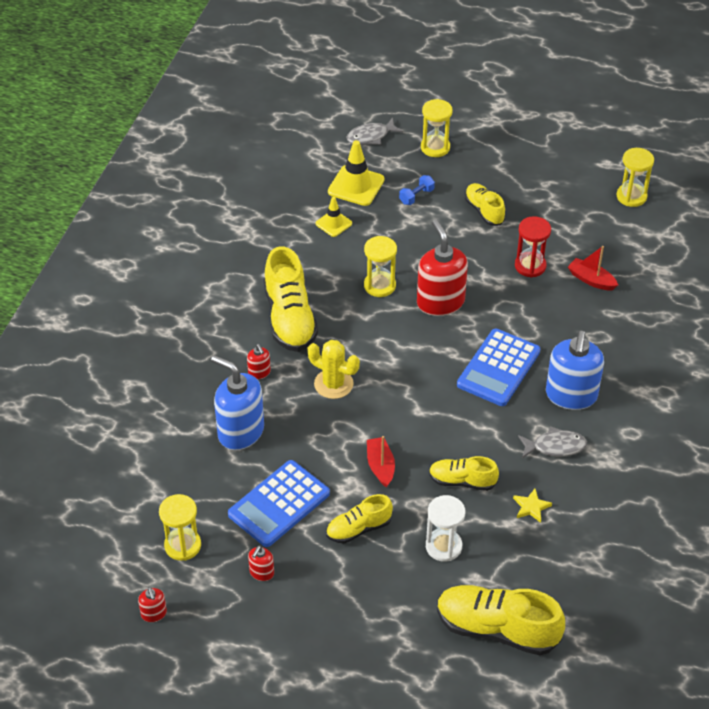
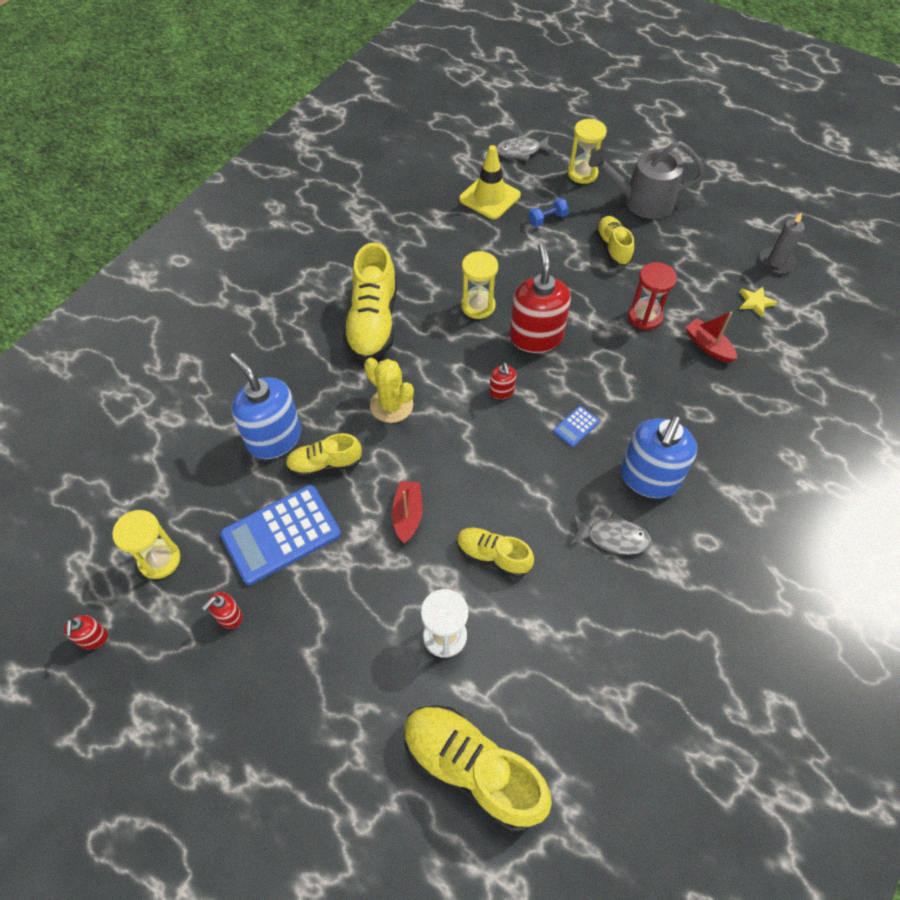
camera: 15 degrees right, 10 degrees up
red soap dispenser [247,344,271,379] -> red soap dispenser moved to [489,363,516,399]
yellow traffic cone [315,197,352,237] -> none
yellow shoe [326,494,393,543] -> yellow shoe moved to [285,433,362,477]
blue calculator [457,328,540,406] -> blue calculator [553,406,600,447], size x0.44
yellow star [513,489,552,523] -> yellow star moved to [740,287,777,317]
yellow hourglass [617,148,654,207] -> grey candle [759,212,804,274]
none -> grey watering can [589,141,704,219]

